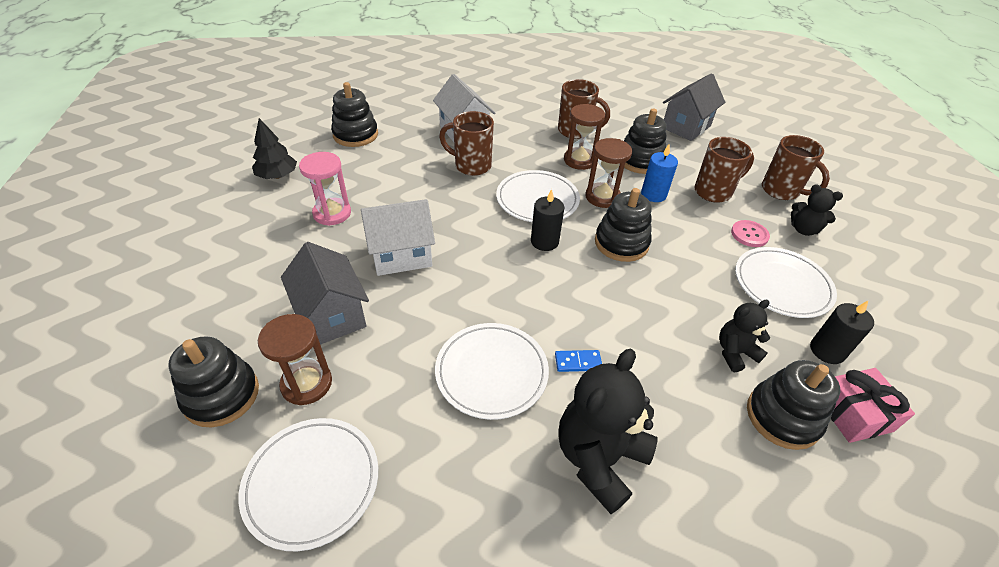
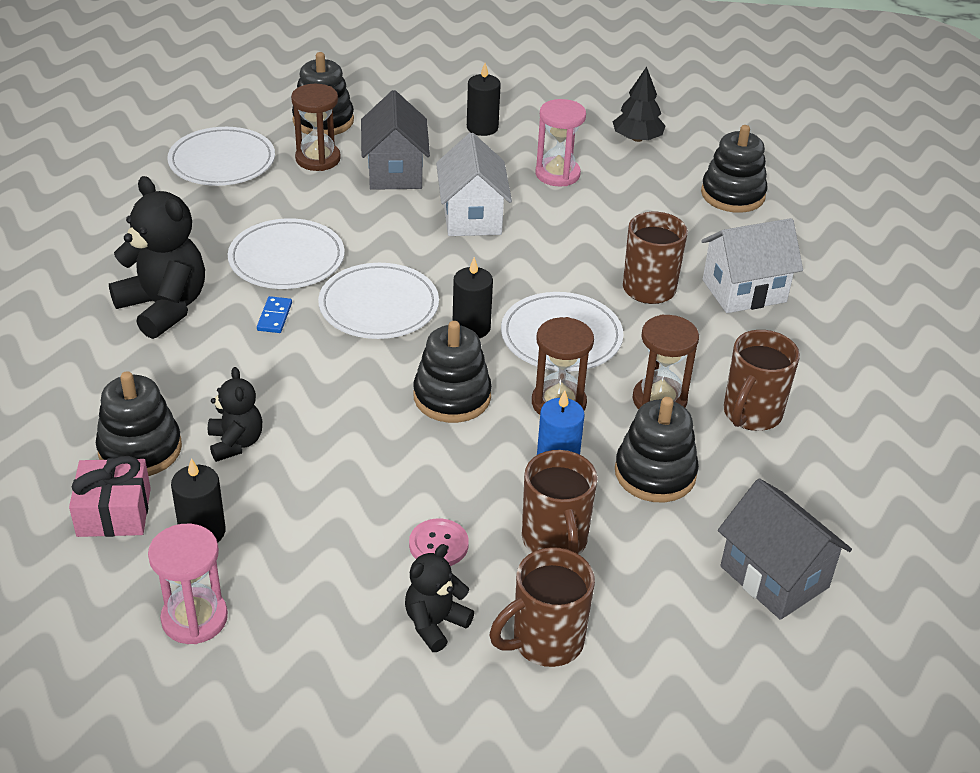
camera: 100 degrees right, 5 degrees down
grey house [281,242,369,345] -> grey house turned 75 degrees counterclockwise [361,90,430,190]
white plate [735,247,837,318] -> white plate moved to [318,263,439,339]
none -> pink hourglass [148,524,228,644]
none -> black candle [467,63,501,136]

